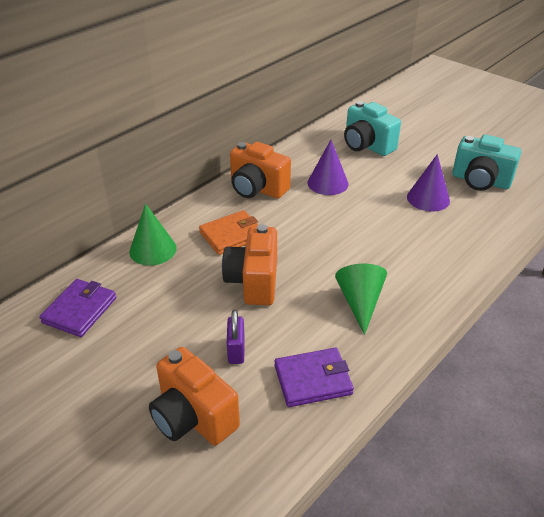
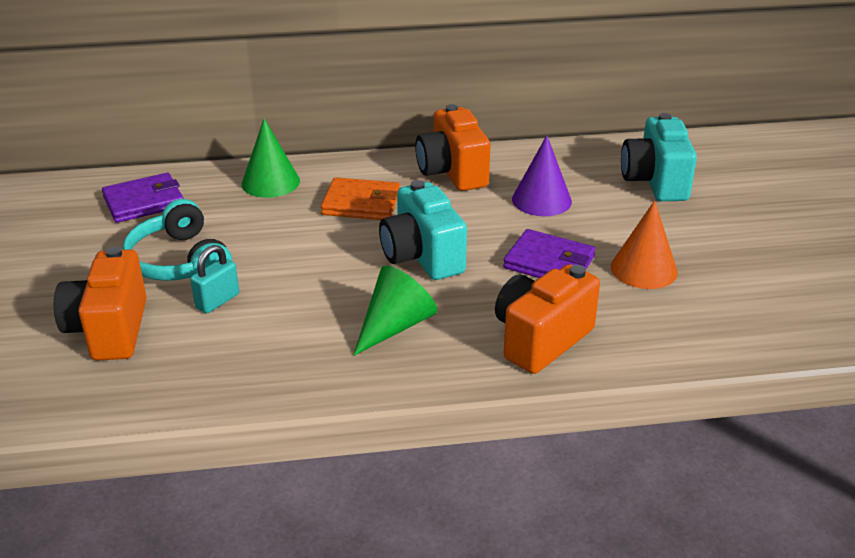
camera: 40 degrees right, 5 degrees down
orange camera [222,224,277,305] -> orange camera moved to [495,264,600,374]
purple padlock [227,310,245,364] -> turquoise padlock [190,245,239,313]
purple wallet [274,348,354,407] -> purple wallet moved to [503,229,595,278]
purple cone [407,154,450,212] -> orange cone [611,200,678,289]
turquoise camera [452,135,521,191] -> turquoise camera moved to [379,180,467,280]
none -> turquoise headphones [122,199,232,281]

